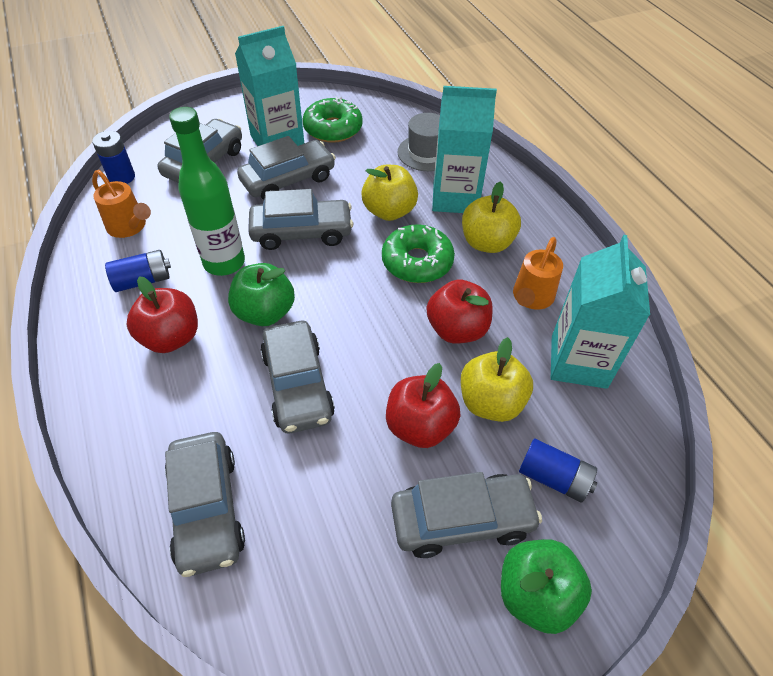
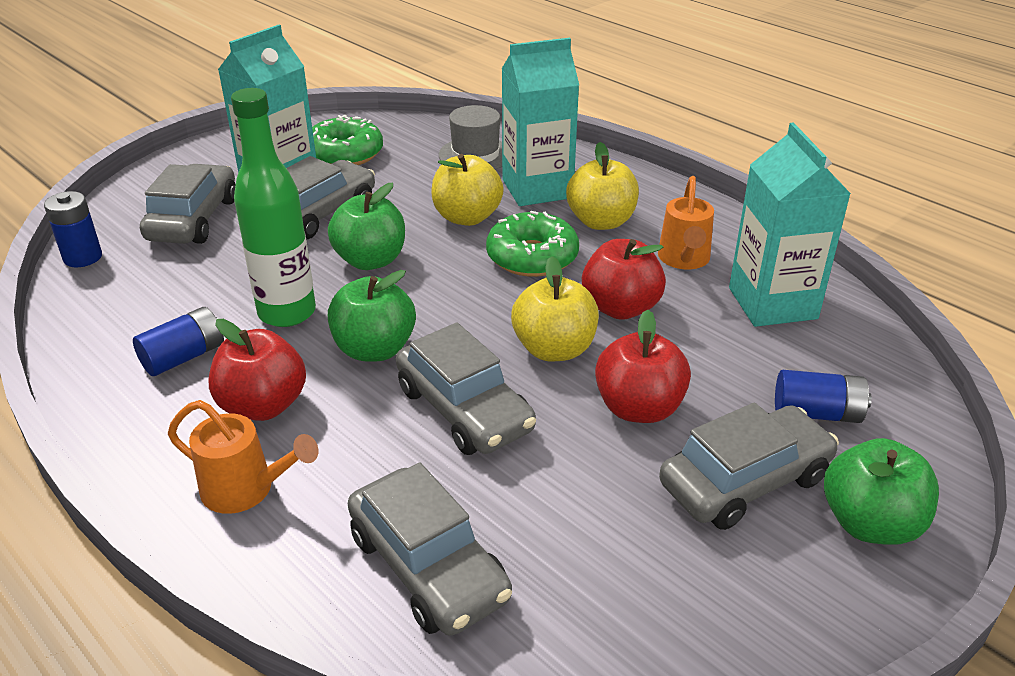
camera: 20 degrees left, 15 degrees down
orange watering can [92,170,151,238] -> orange watering can moved to [168,400,318,514]
grey car [248,189,353,250] -> green apple [328,183,405,270]
yellow apple [461,337,533,422] -> yellow apple moved to [511,256,599,362]

